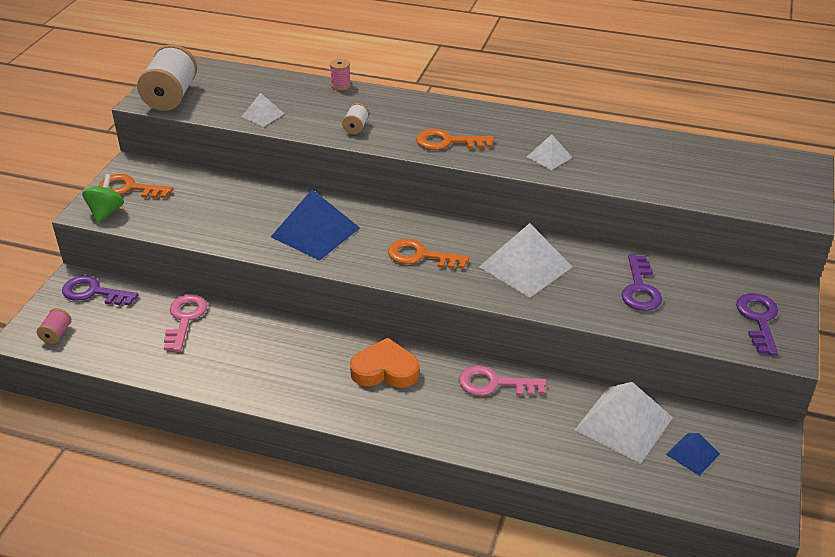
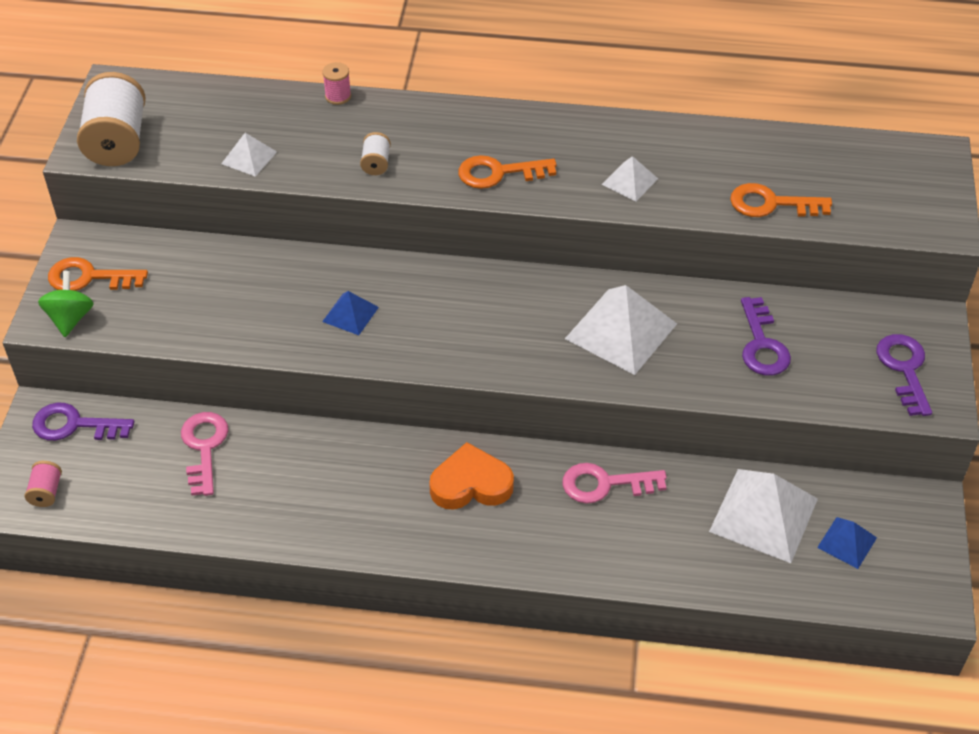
camera: 10 degrees left, 10 degrees up
blue pyramid [271,189,360,261] -> blue pyramid [322,291,379,335], size x0.52
orange key [388,239,469,269] -> orange key moved to [730,183,832,217]

